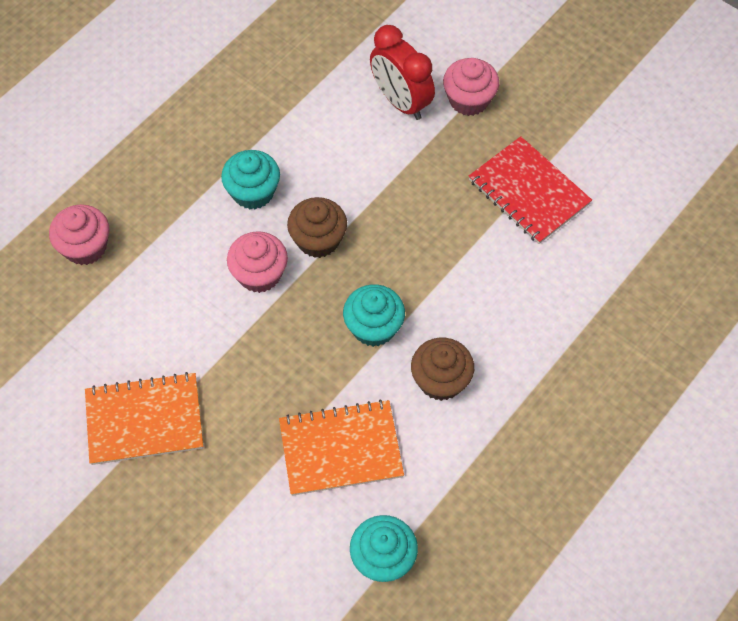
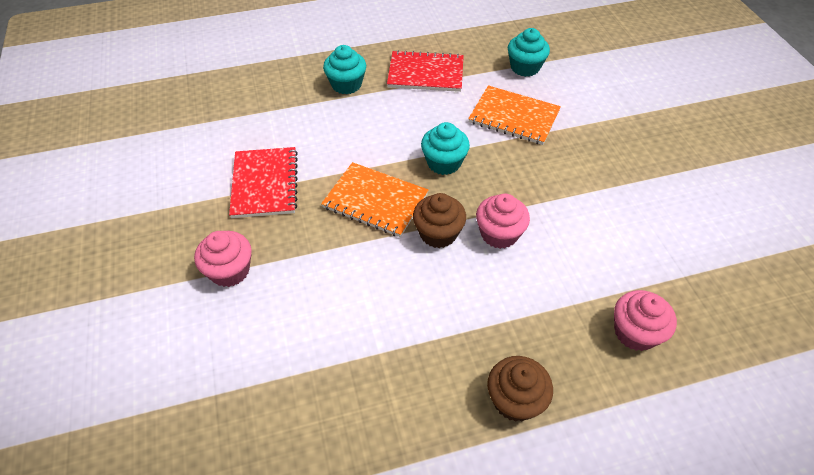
camera: 145 degrees left, 10 degrees down
orange notebook [85,372,203,465] -> orange notebook moved to [321,162,428,237]
turquoise cupcake [221,150,280,209] -> turquoise cupcake moved to [323,45,366,94]
red clock [370,25,435,120] -> none
brown cupcake [411,338,474,401] -> brown cupcake moved to [487,356,553,422]
none -> red notebook [387,50,464,92]

